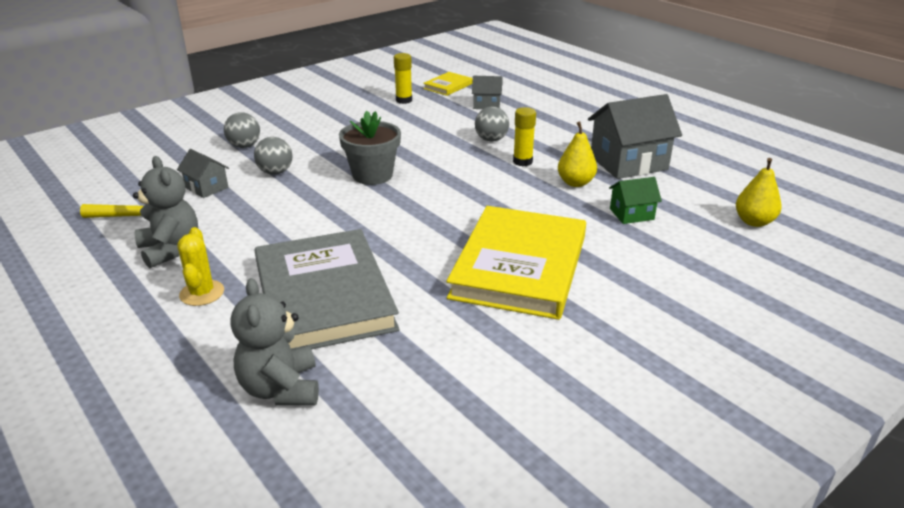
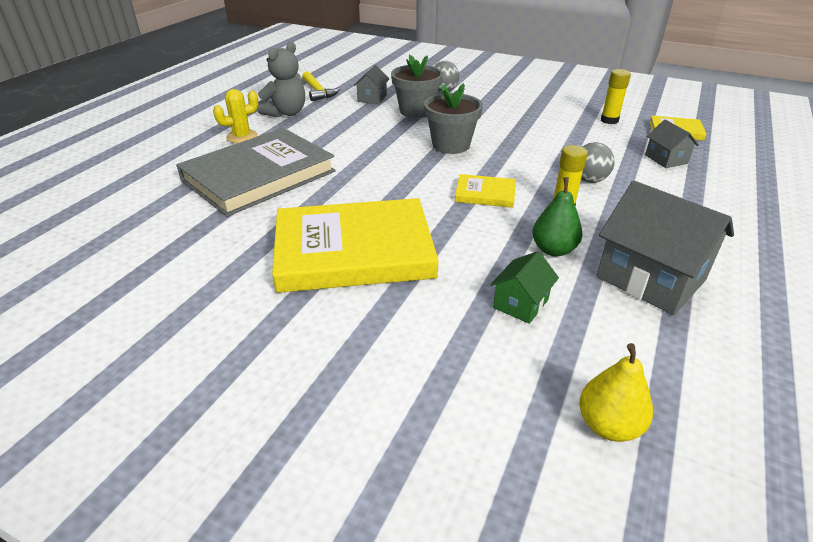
camera: 65 degrees right, 5 degrees up
grey teddy bear [231,278,319,406] -> none
grey ball [254,137,293,175] -> grey flower pot [391,54,443,118]
yellow pear [558,122,597,187] -> green pear [532,177,582,257]
green house [609,177,662,224] -> green house turned 75 degrees clockwise [490,251,559,324]
none -> yellow book [455,174,516,208]

